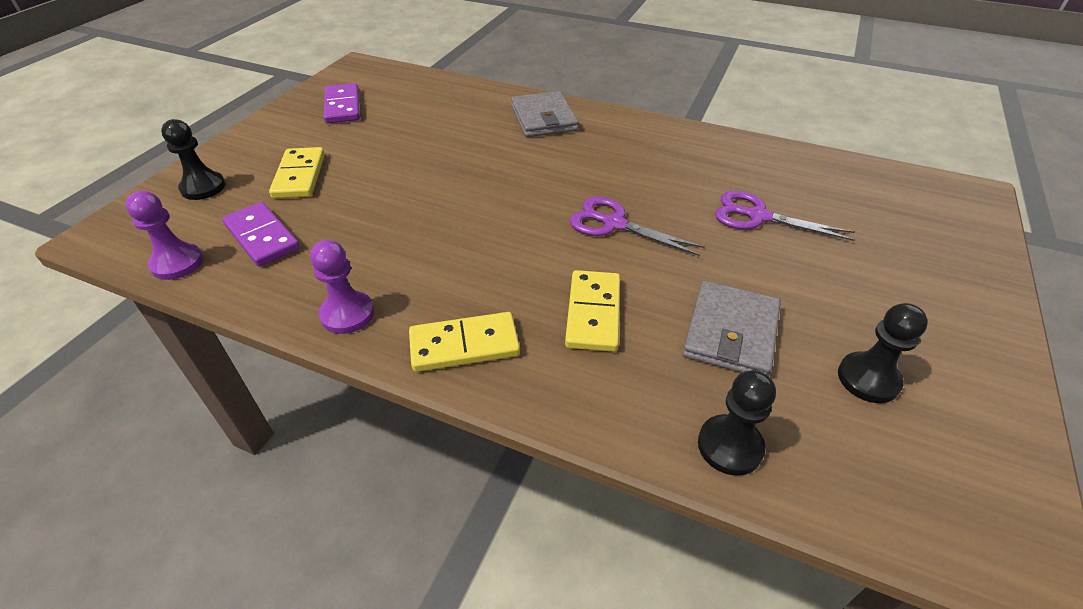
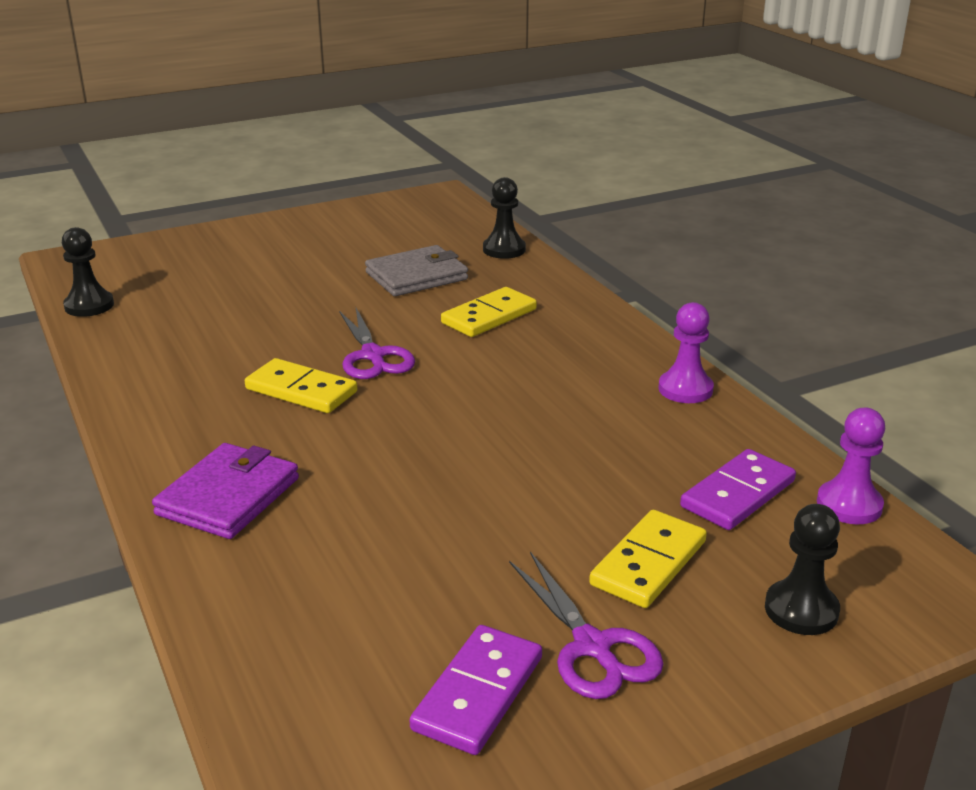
camera: 140 degrees left, 15 degrees down
purple domino [222,202,300,267] -> purple domino turned 45 degrees clockwise [680,449,796,530]
yellow domino [409,312,520,372] -> yellow domino moved to [245,358,358,413]
grey wallet [511,91,579,137] -> purple wallet [152,443,299,539]
purple scissors [715,191,855,241] -> purple scissors moved to [509,552,663,699]
black pawn [838,303,928,403] -> black pawn moved to [62,227,114,317]

